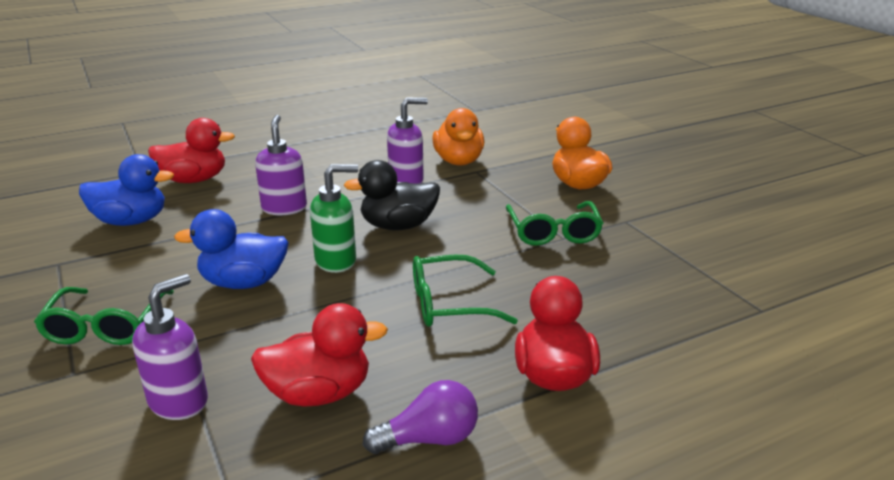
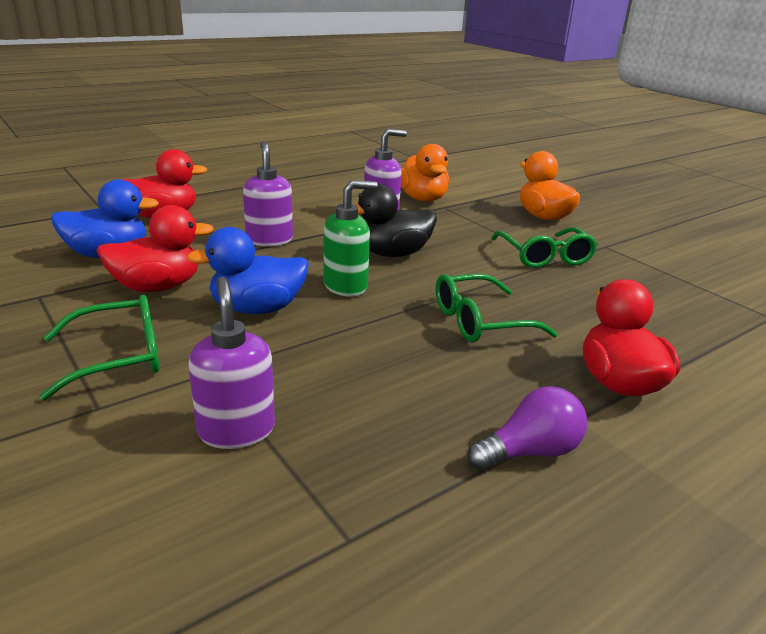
camera: 10 degrees left, 0 degrees up
green glasses [34,287,174,345] -> green glasses turned 105 degrees counterclockwise [39,295,160,401]
purple soap dispenser [132,274,208,420] -> purple soap dispenser turned 45 degrees counterclockwise [188,277,275,449]
red duck [251,303,388,407] -> red duck moved to [97,205,214,292]

